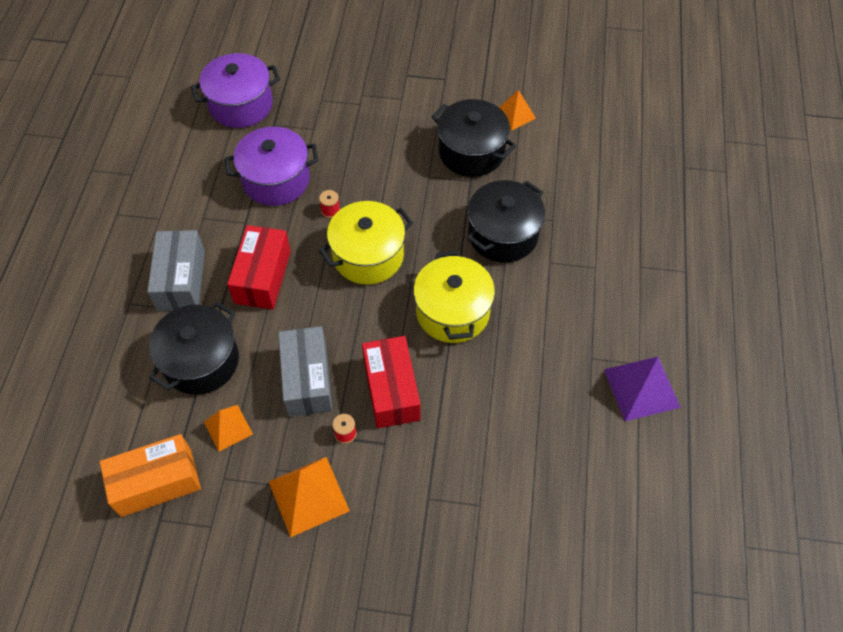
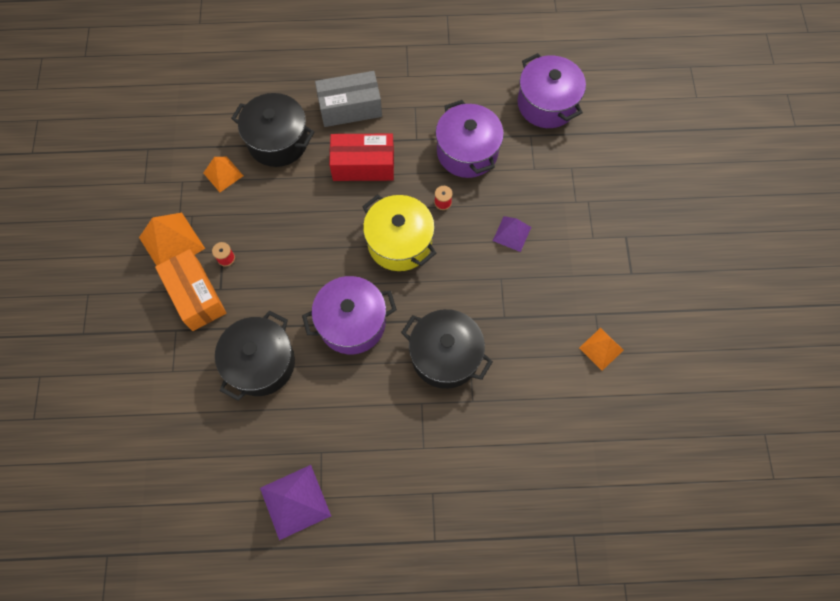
camera: 80 degrees right, 10 degrees up
orange box [100,434,201,517] -> orange box moved to [155,249,226,331]
grey box [278,326,332,417] -> none
red box [362,336,420,428] -> none
yellow pot [413,251,495,343] -> purple pot [302,276,397,354]
black pot [431,99,516,177] -> black pot moved to [215,311,295,401]
none -> purple pyramid [493,216,531,252]

